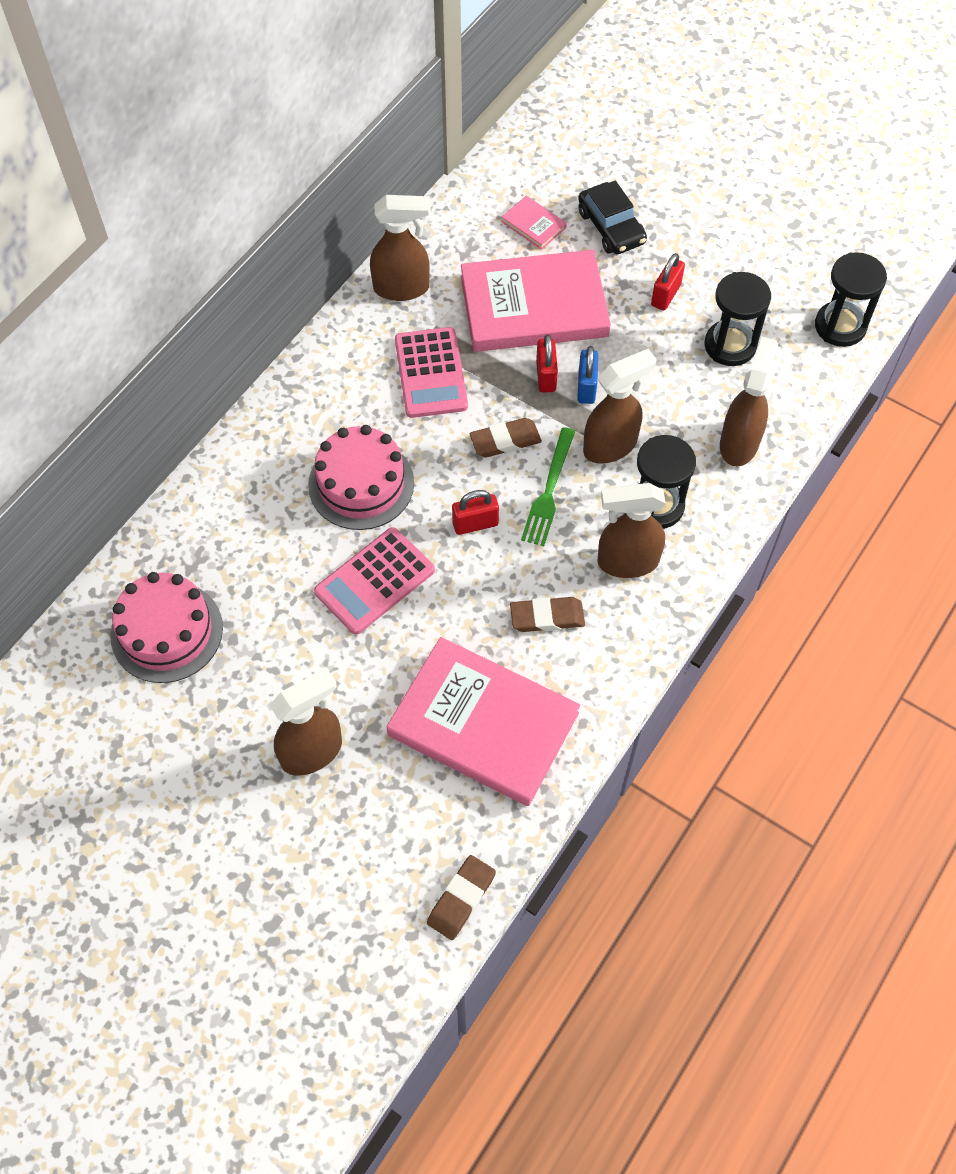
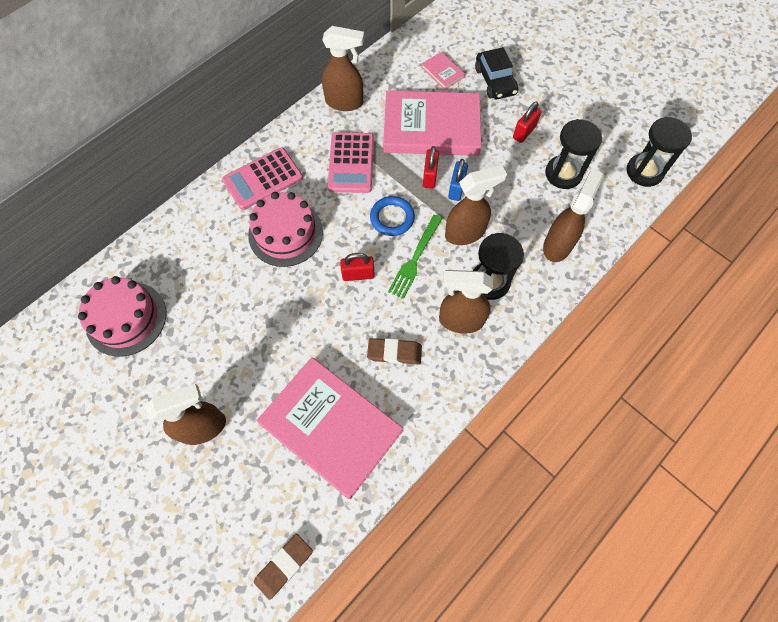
camera: 10 degrees right, 5 degrees up
pink calculator [314,527,435,635] -> pink calculator moved to [222,148,303,210]
brown eraser [469,418,542,458] -> blue ring [370,196,415,236]

